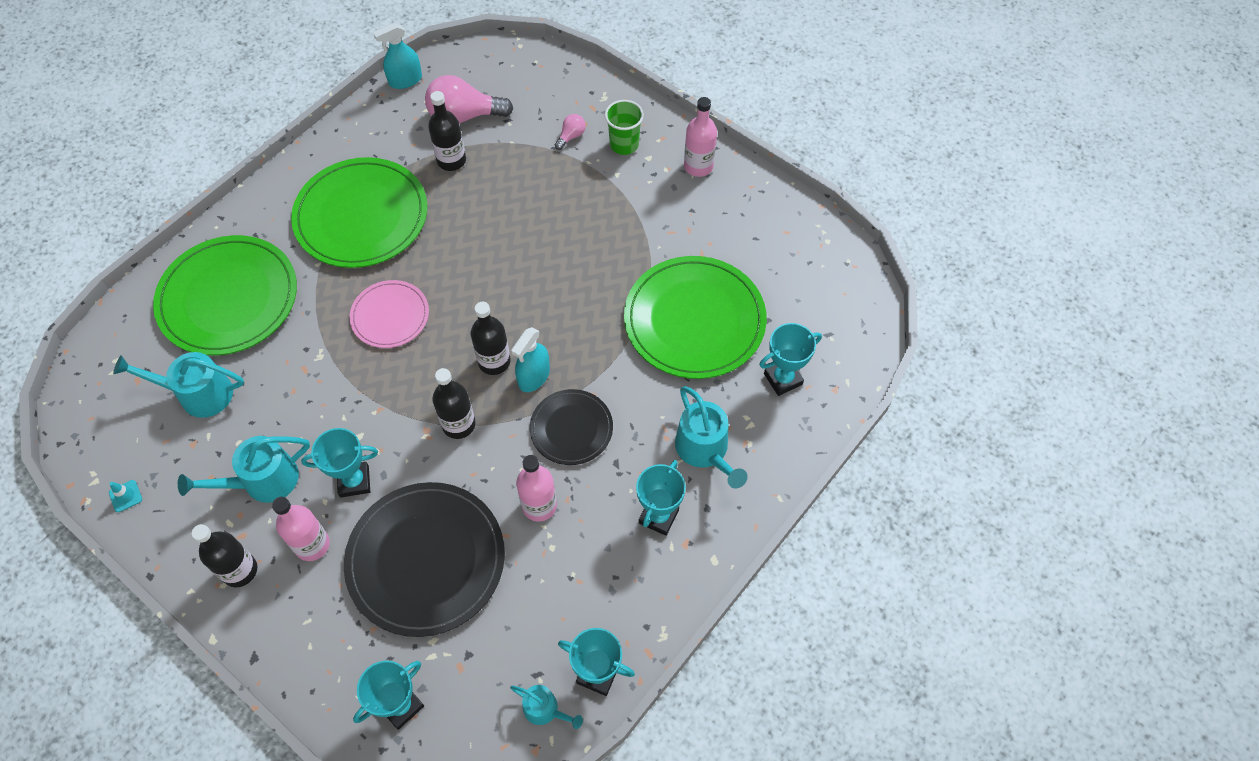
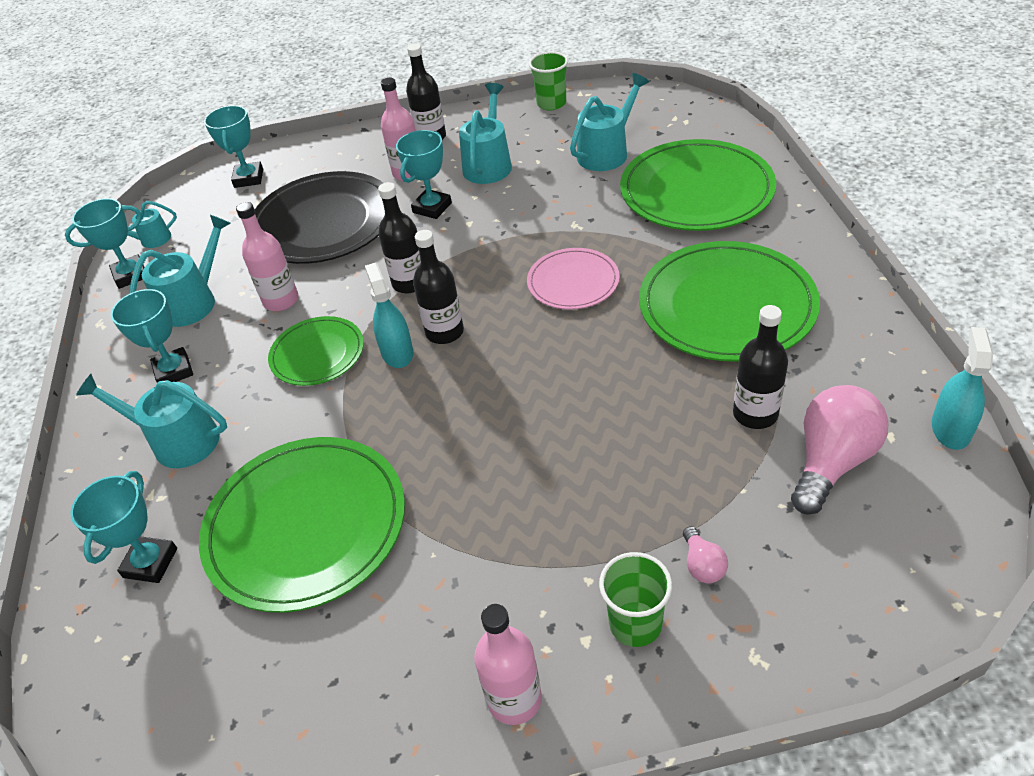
camera: 135 degrees right, 15 degrees down
turquoise traffic cone [109,480,142,512] -> green cup [529,52,568,111]
black plate [530,389,613,465] -> green plate [268,316,364,386]
none -> turquoise watering can [129,215,231,327]

